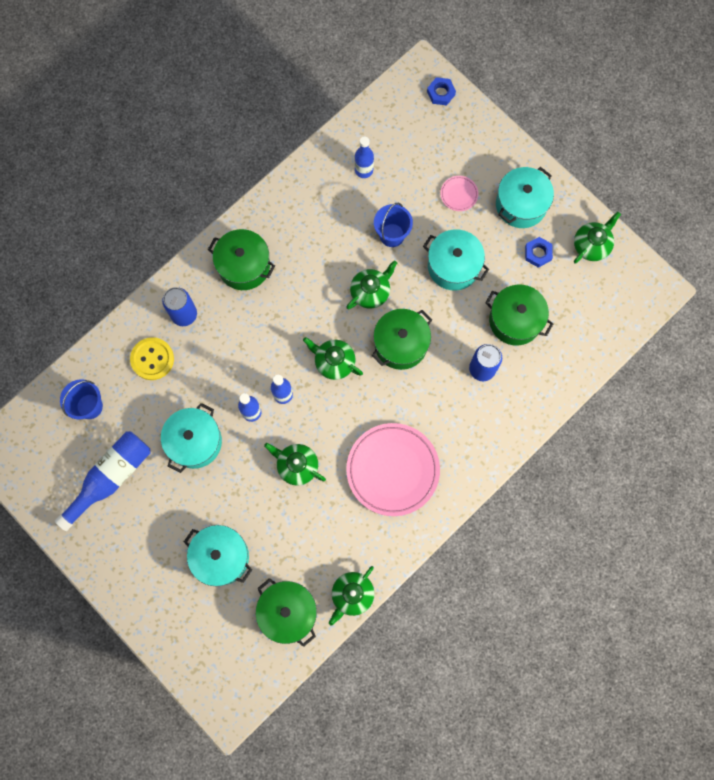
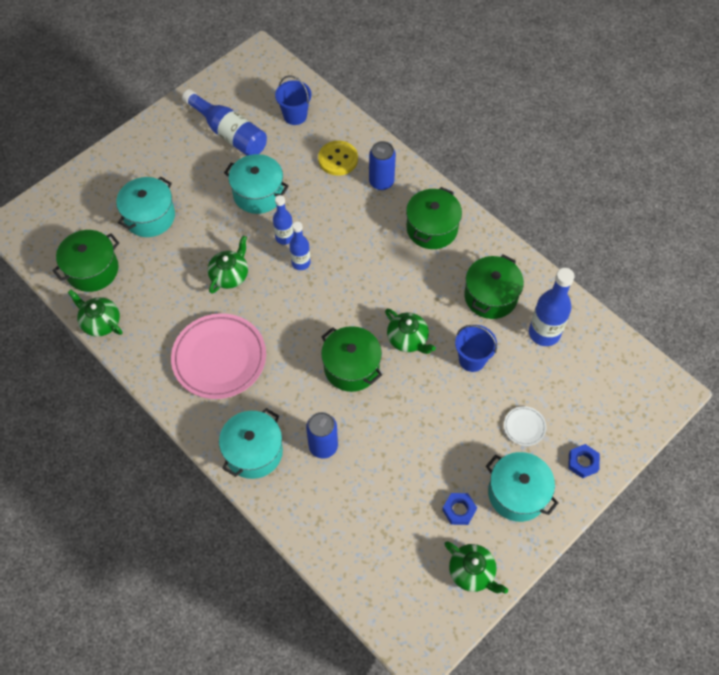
camera: 90 degrees right, 15 degrees down
green teapot [303,337,363,380] -> none
blue bottle [355,136,374,178] -> blue bottle [529,268,575,346], size x1.63
turquoise pot [423,229,489,291] -> turquoise pot moved to [219,408,283,479]
blue nut [427,77,456,105] -> blue nut moved to [568,444,600,478]
pink plate [440,176,478,211] -> white plate [504,406,546,446]
green pot [485,285,553,346] -> green pot moved to [464,255,524,319]

